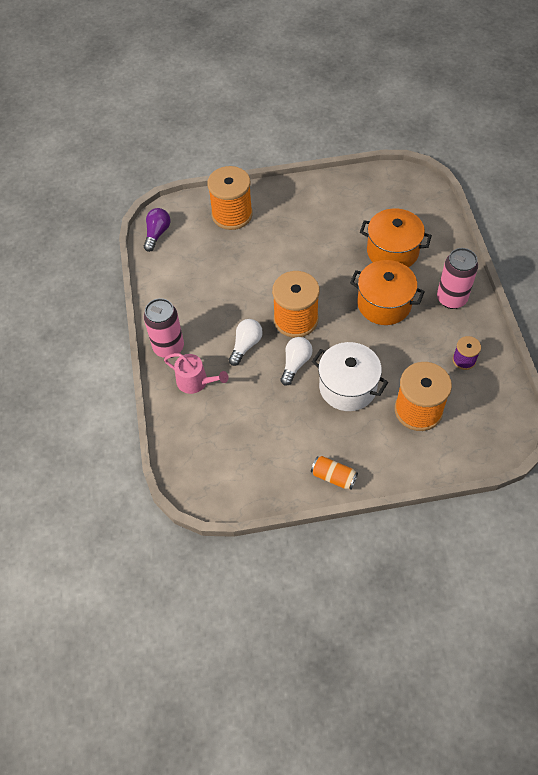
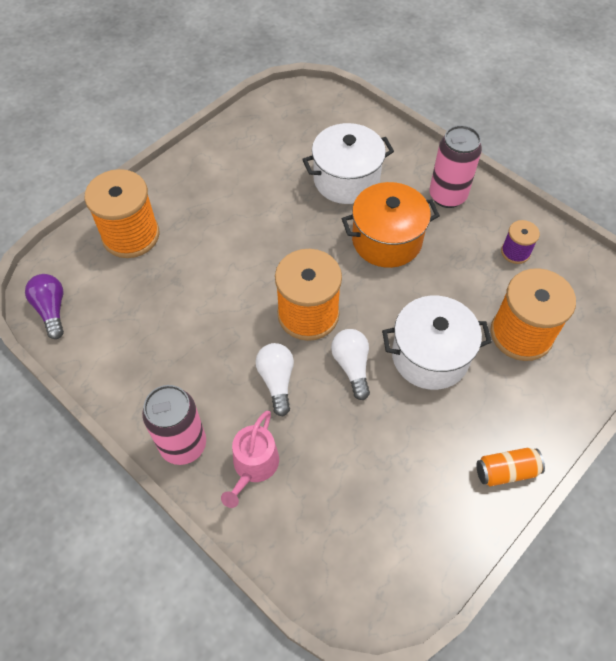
camera: 40 degrees left, 0 degrees up
pink watering can [164,353,228,394] -> pink watering can turned 120 degrees clockwise [221,411,279,508]
orange pot [360,208,432,267] -> white pot [302,123,394,204]

